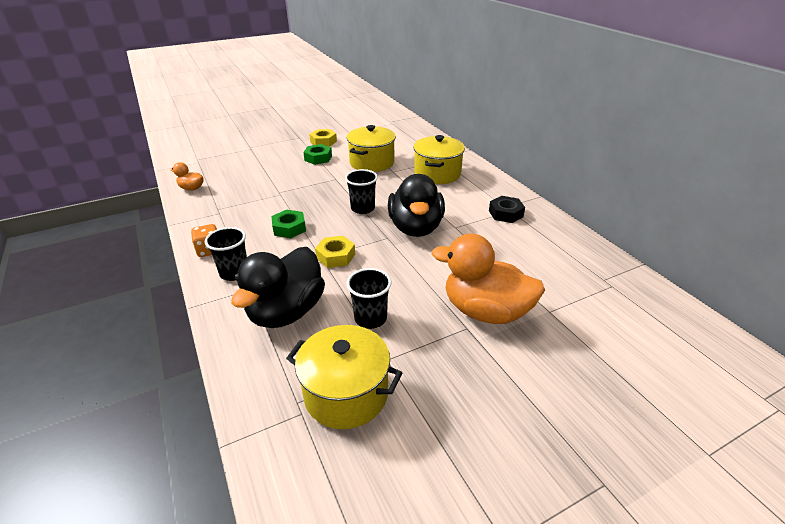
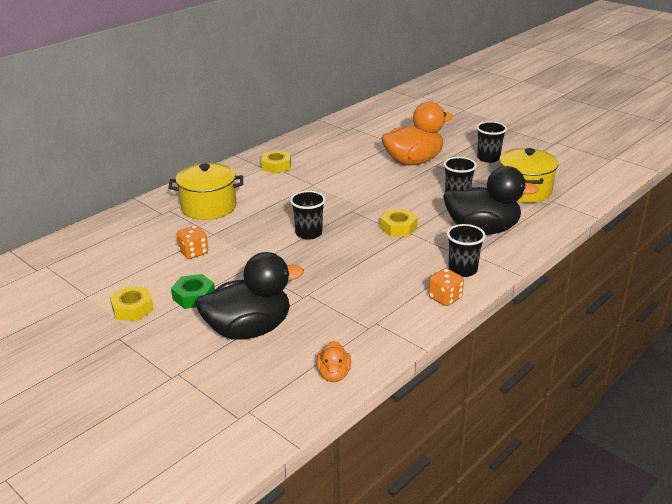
camera: 110 degrees left, 5 degrees down
green nut [271,210,306,238] -> none
yellow pot [347,125,396,172] -> orange dice [177,225,208,259]
black duck [388,174,445,237] -> black duck moved to [196,252,304,340]
orange duck [432,234,545,324] -> orange duck turned 120 degrees counterclockwise [382,101,453,165]
black nut [489,196,525,223] -> yellow nut [261,150,291,174]
none -> black cup [476,121,507,163]

